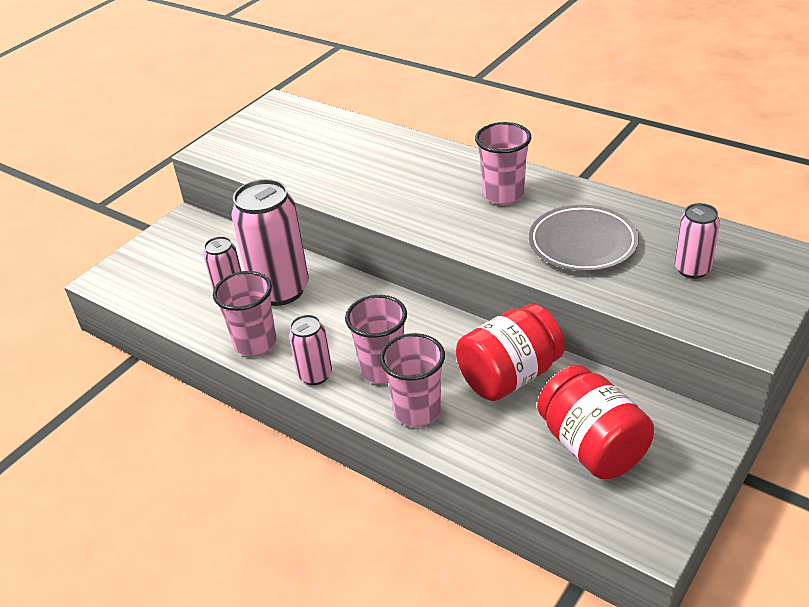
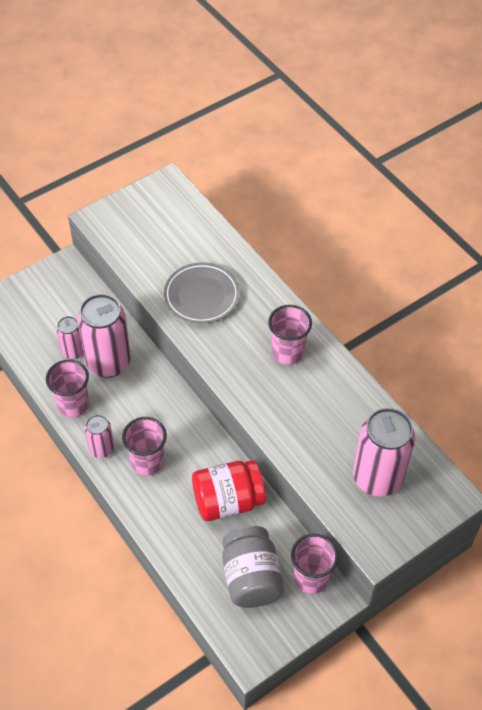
camera: 15 degrees right, 15 degrees up
pink cup [380,333,445,427] -> pink cup moved to [291,533,339,594]
grey plate [529,205,639,271] -> grey plate moved to [164,262,240,323]
red jar [537,365,654,479] -> grey jar [222,526,284,608]
pink can [675,203,720,279] -> pink can [353,408,415,496], size x1.89

